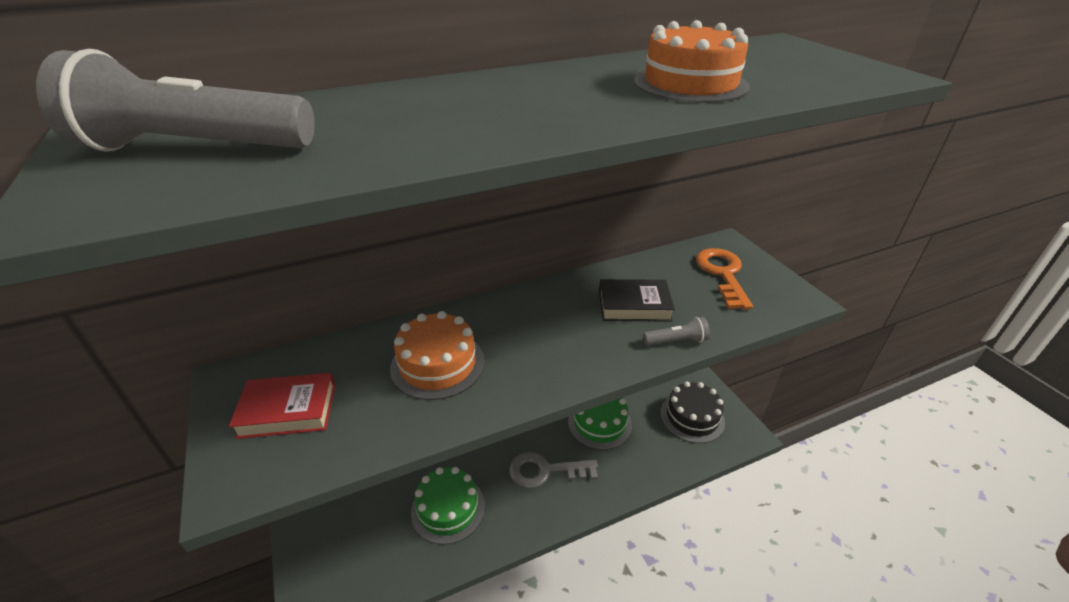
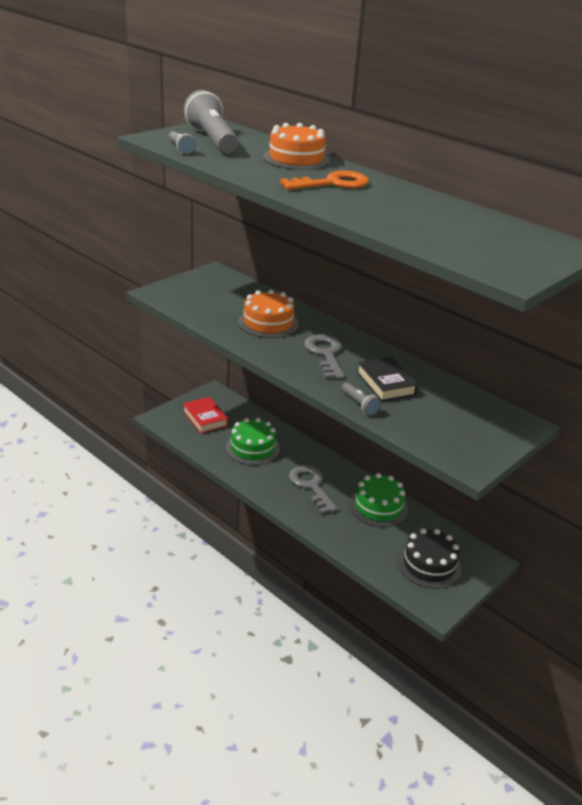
camera: 65 degrees right, 5 degrees down
red book [229,373,336,439] -> red book moved to [183,397,228,434]
orange cake [634,20,750,103] -> orange cake moved to [263,123,330,170]
orange key [696,248,753,310] -> orange key moved to [280,170,369,190]
none -> grey flashlight [169,131,196,154]
none -> grey key [304,334,344,379]

